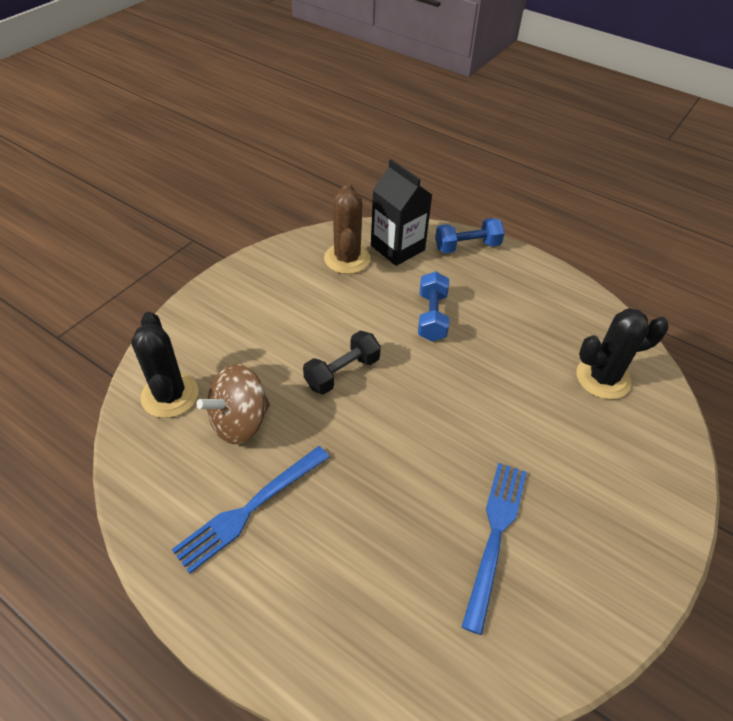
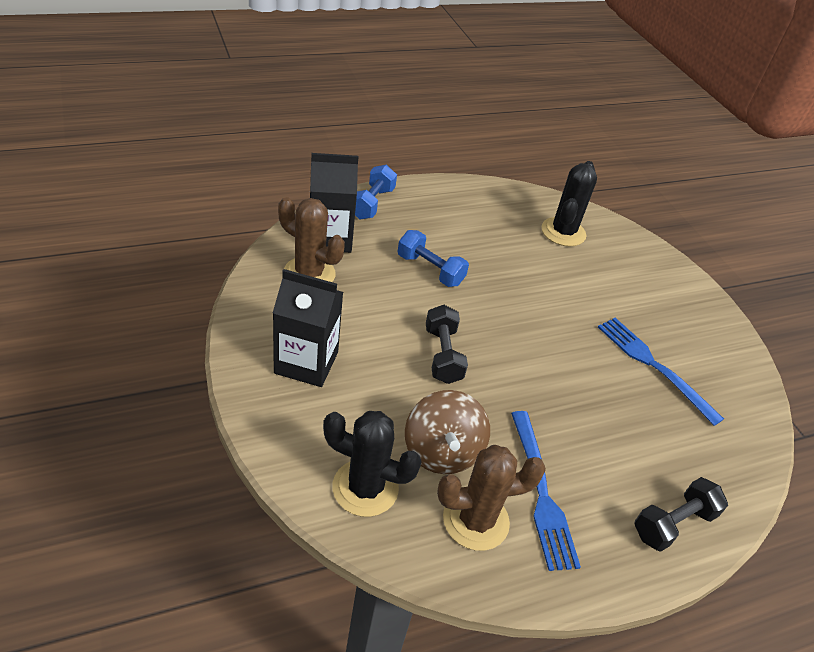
camera: 60 degrees left, 5 degrees down
none -> black carton [273,269,343,387]
none -> brown cactus [437,445,546,551]
none -> black dumbbell [634,477,728,552]

